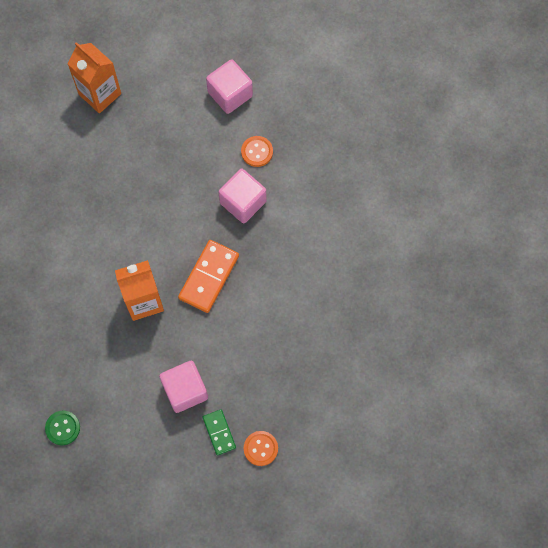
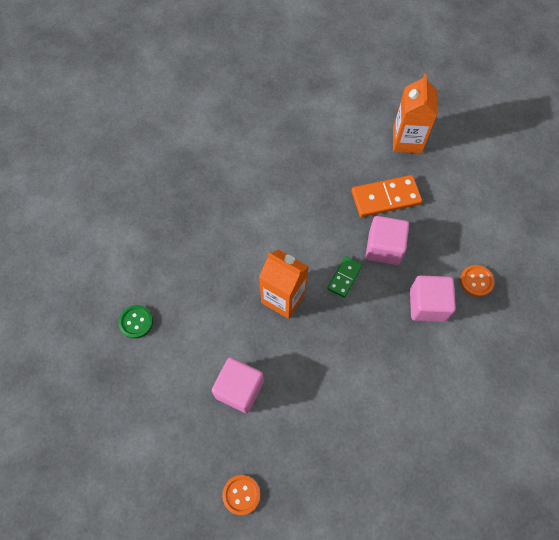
camera: 50 degrees right, 5 degrees down
orange domino [178,240,239,313] -> orange domino moved to [352,175,422,217]
green domino [203,409,236,455] -> green domino moved to [327,256,362,298]
pink cube [206,59,253,114] -> pink cube moved to [366,216,409,265]

